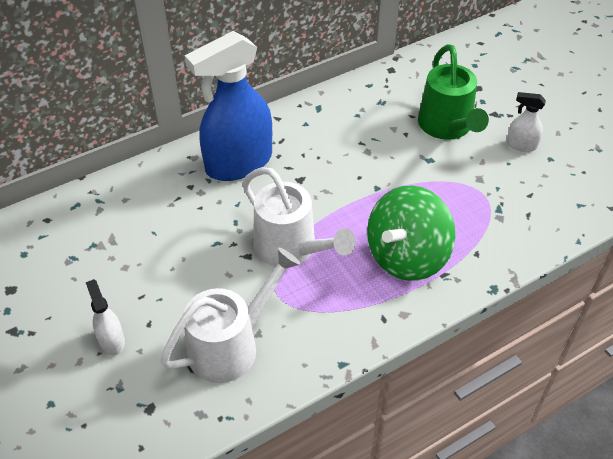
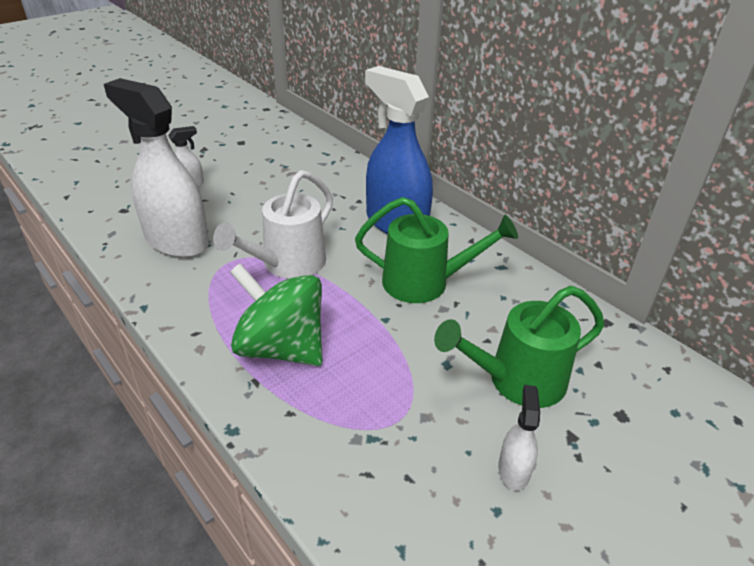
camera: 80 degrees right, 10 degrees down
white watering can [160,248,301,383] -> white spray bottle [104,78,209,258]
none -> green watering can [355,197,518,303]

